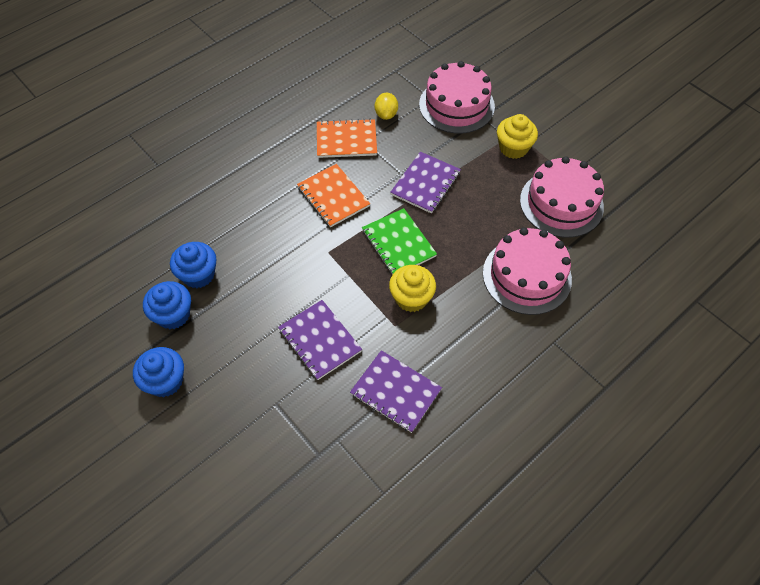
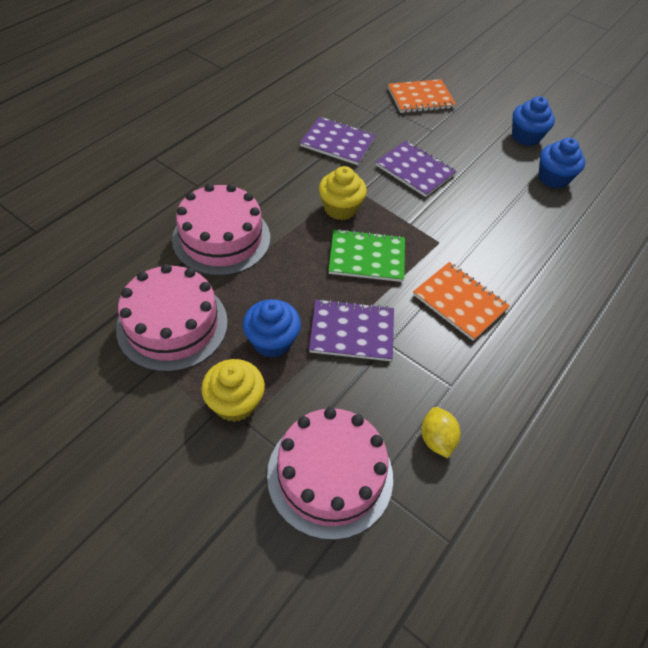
camera: 165 degrees right, 5 degrees down
blue cupcake [170,242,217,288] -> blue cupcake moved to [243,299,301,357]
orange notebook [317,119,377,158] -> orange notebook moved to [388,79,456,113]
green notebook [362,208,437,275] -> green notebook turned 45 degrees counterclockwise [328,229,405,282]
purple notebook [390,152,461,214] -> purple notebook turned 75 degrees clockwise [309,299,394,361]

